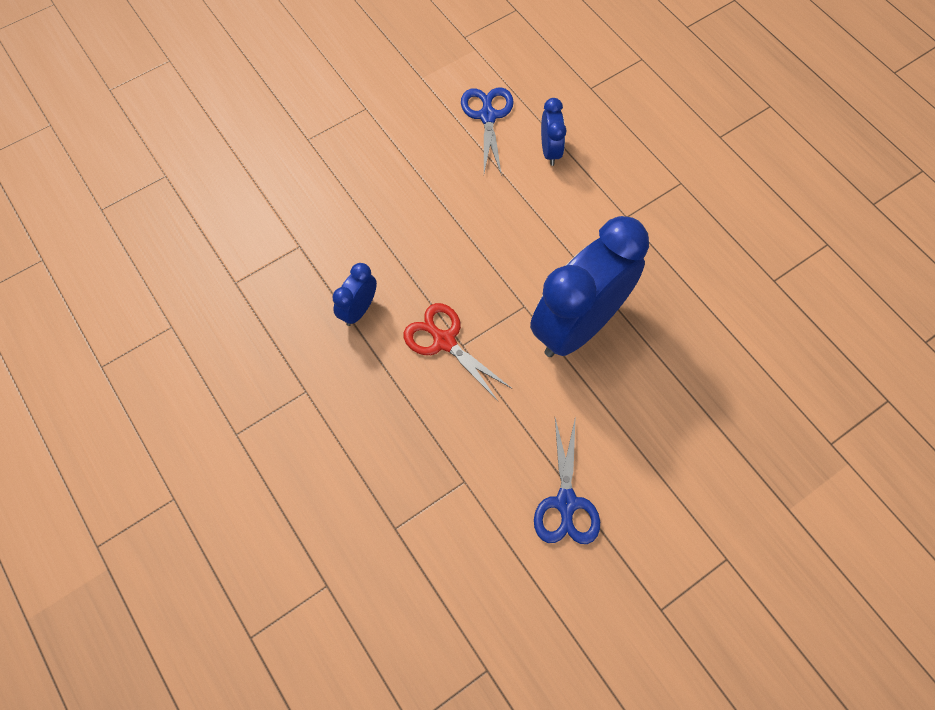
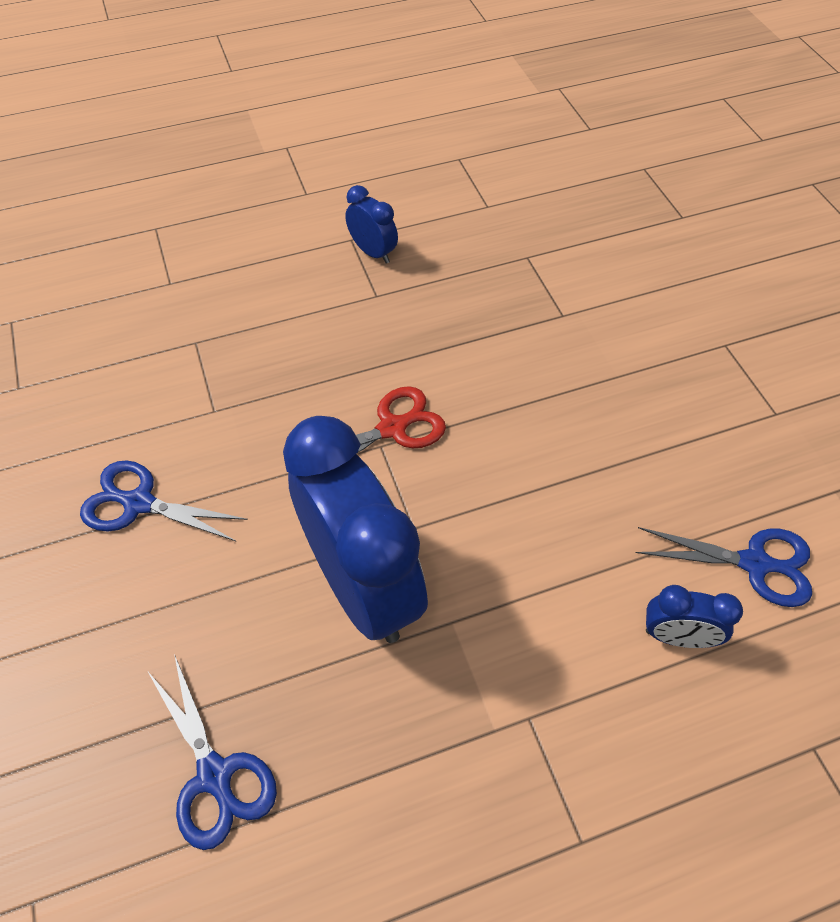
camera: 105 degrees right, 10 degrees down
blue clock [332,263,377,326] -> blue clock moved to [345,185,398,264]
none -> blue scissors [148,654,277,850]

